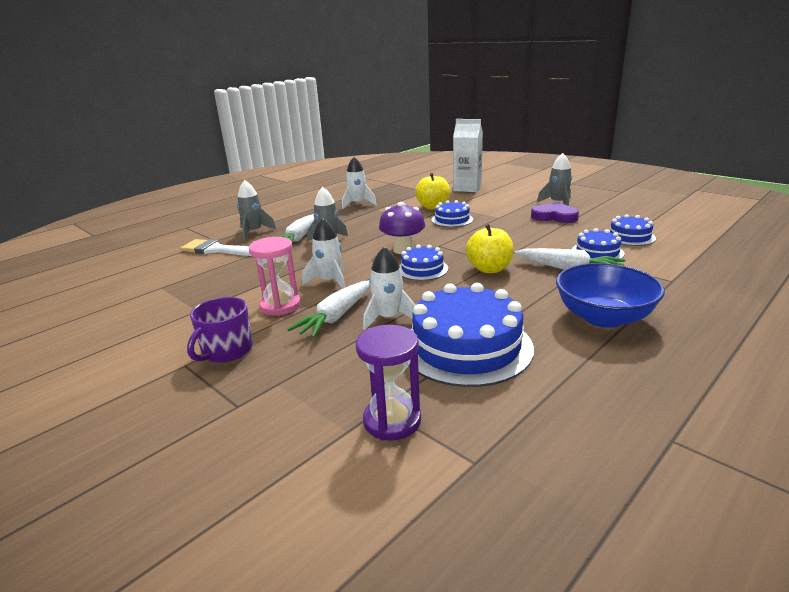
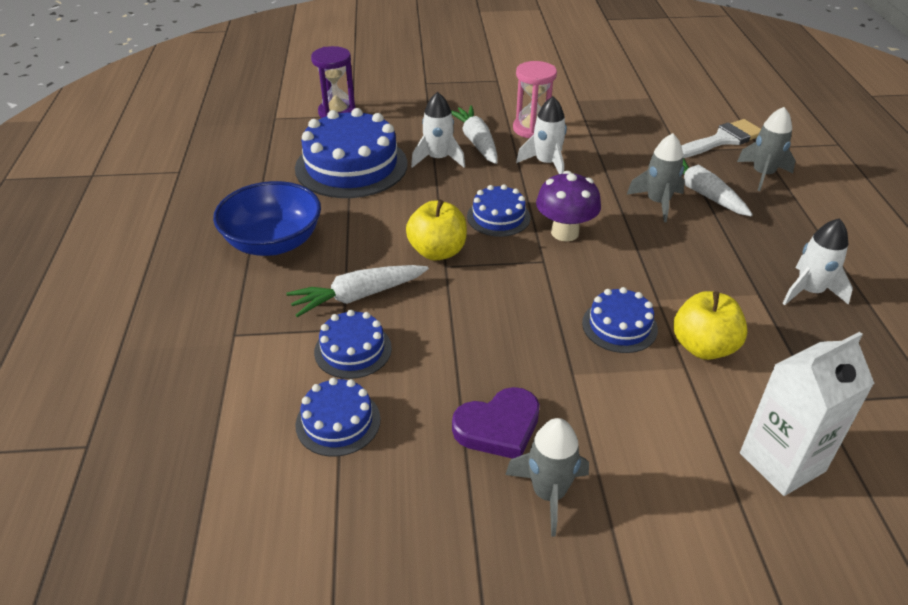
camera: 130 degrees right, 15 degrees up
purple mug [187,297,253,363] -> none

